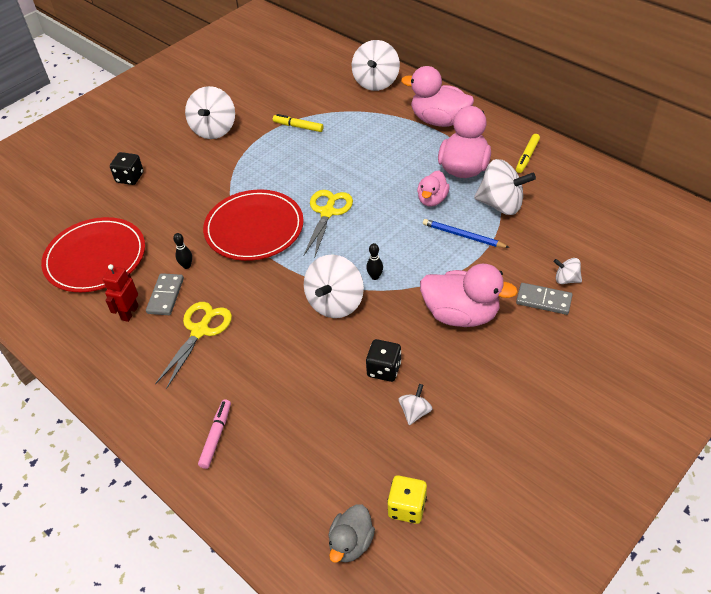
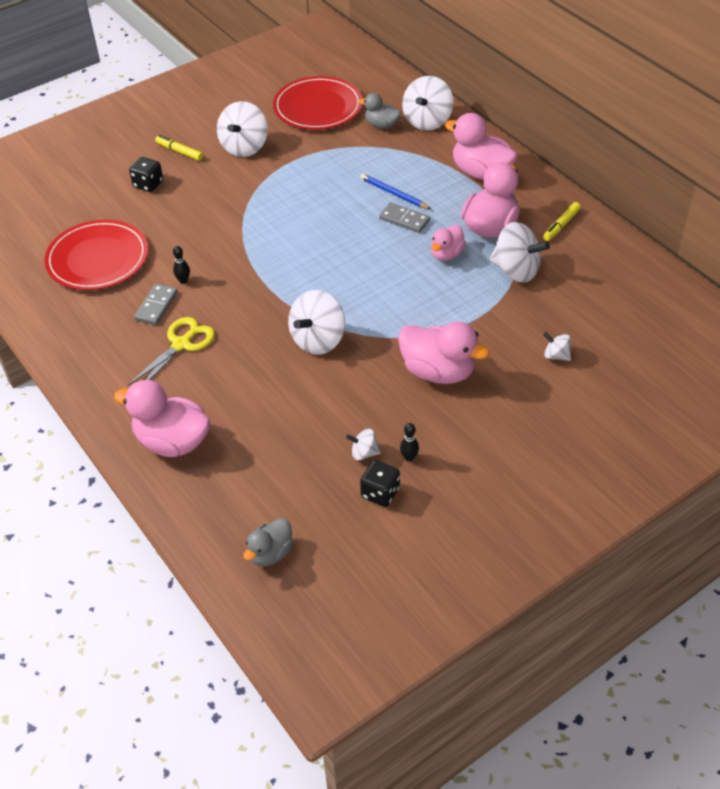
camera: 10 degrees right, 0 degrees up
red robot [103,264,139,322] -> none
pink marker [198,399,231,469] -> pink duck [114,380,211,457]
red plate [203,190,304,261] -> red plate moved to [273,76,362,130]
yellow marker [273,114,324,132] -> yellow marker moved to [155,135,203,161]
yellow scissors [304,190,353,259] -> none
black bowling pin [366,243,383,280] -> black bowling pin moved to [400,423,419,462]
black dice [366,339,401,382] -> black dice moved to [360,460,400,507]
yellow dice [387,475,427,524] -> none
white spinning top [398,384,433,425] -> white spinning top turned 120 degrees counterclockwise [346,429,381,460]
blue pencil [423,219,510,248] -> blue pencil moved to [360,174,431,209]
grey domino [516,283,573,315] -> grey domino moved to [379,202,430,233]
none -> grey duck [359,93,401,129]

